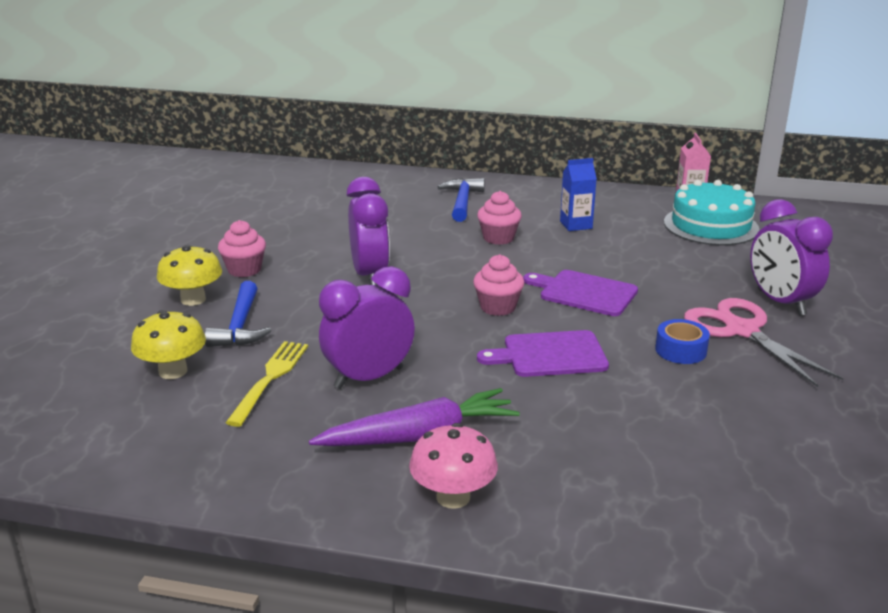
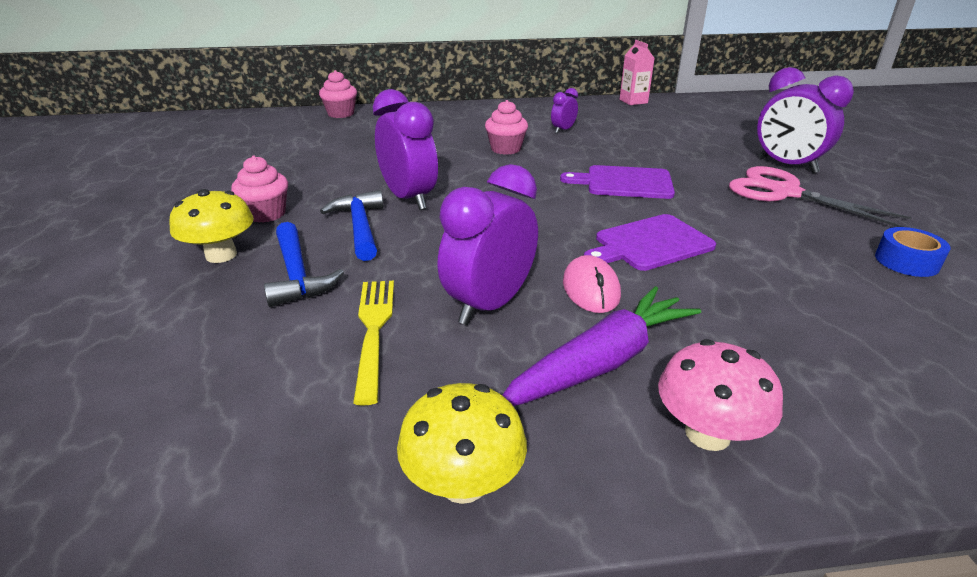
camera: 20 degrees left, 5 degrees up
yellow mushroom [131,310,206,379] -> yellow mushroom moved to [397,383,527,504]
blue hammer [438,178,485,222] -> blue hammer moved to [320,190,384,261]
pink cupcake [473,254,524,316] -> pink cupcake moved to [319,70,357,118]
blue carton [560,158,597,231] -> purple clock [551,88,578,134]
blue tape [655,319,710,364] -> blue tape moved to [875,227,950,277]
turquoise cake [664,180,759,245] -> none
none -> pink mouse [563,255,621,313]

